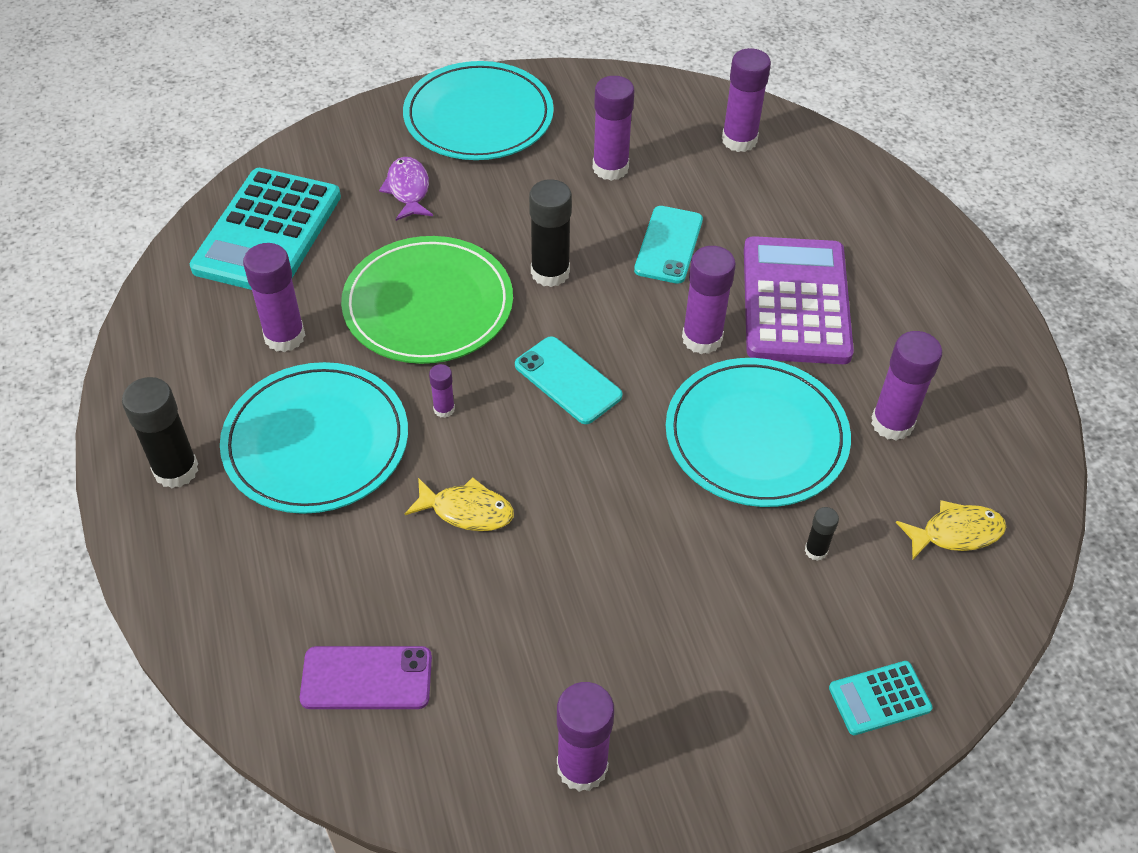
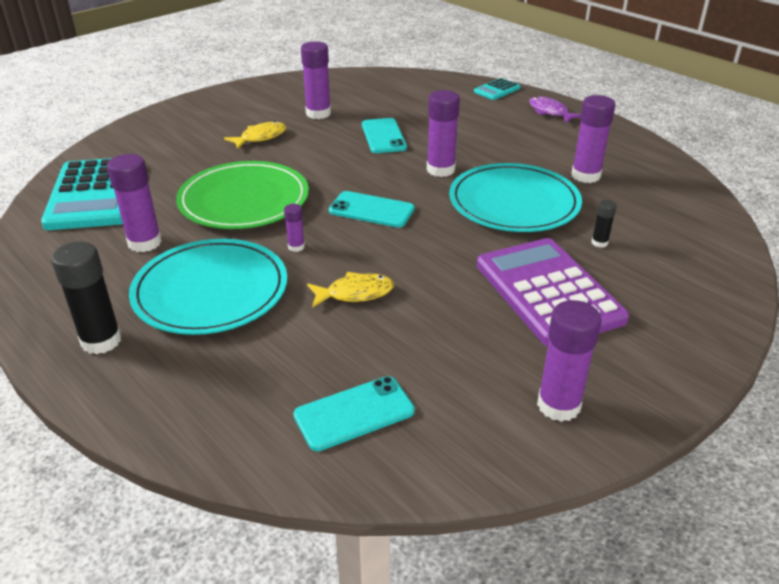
camera: 25 degrees left, 15 degrees down
purple phone [300,646,432,709] -> turquoise phone [293,376,415,451]
purple fish [379,157,433,221] -> purple fish moved to [529,96,581,123]
turquoise plate [403,61,554,160] -> none
black glue stick [529,179,572,287] -> none
purple glue stick [722,48,771,152] -> none
purple calculator [744,236,854,364] -> purple calculator moved to [477,238,629,346]
turquoise calculator [829,661,932,735] -> turquoise calculator moved to [474,78,520,100]
yellow fish [896,500,1006,559] -> yellow fish moved to [224,121,286,149]

